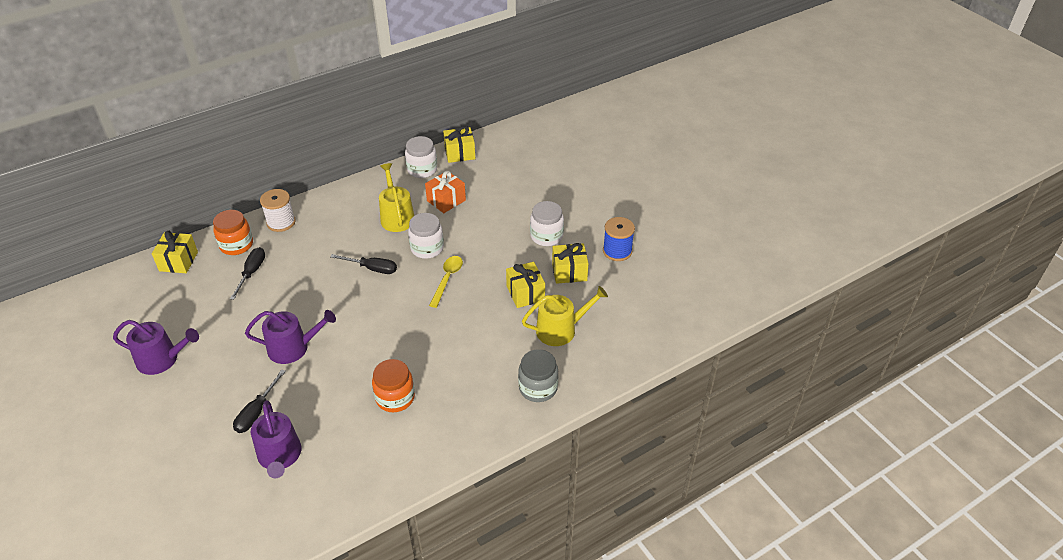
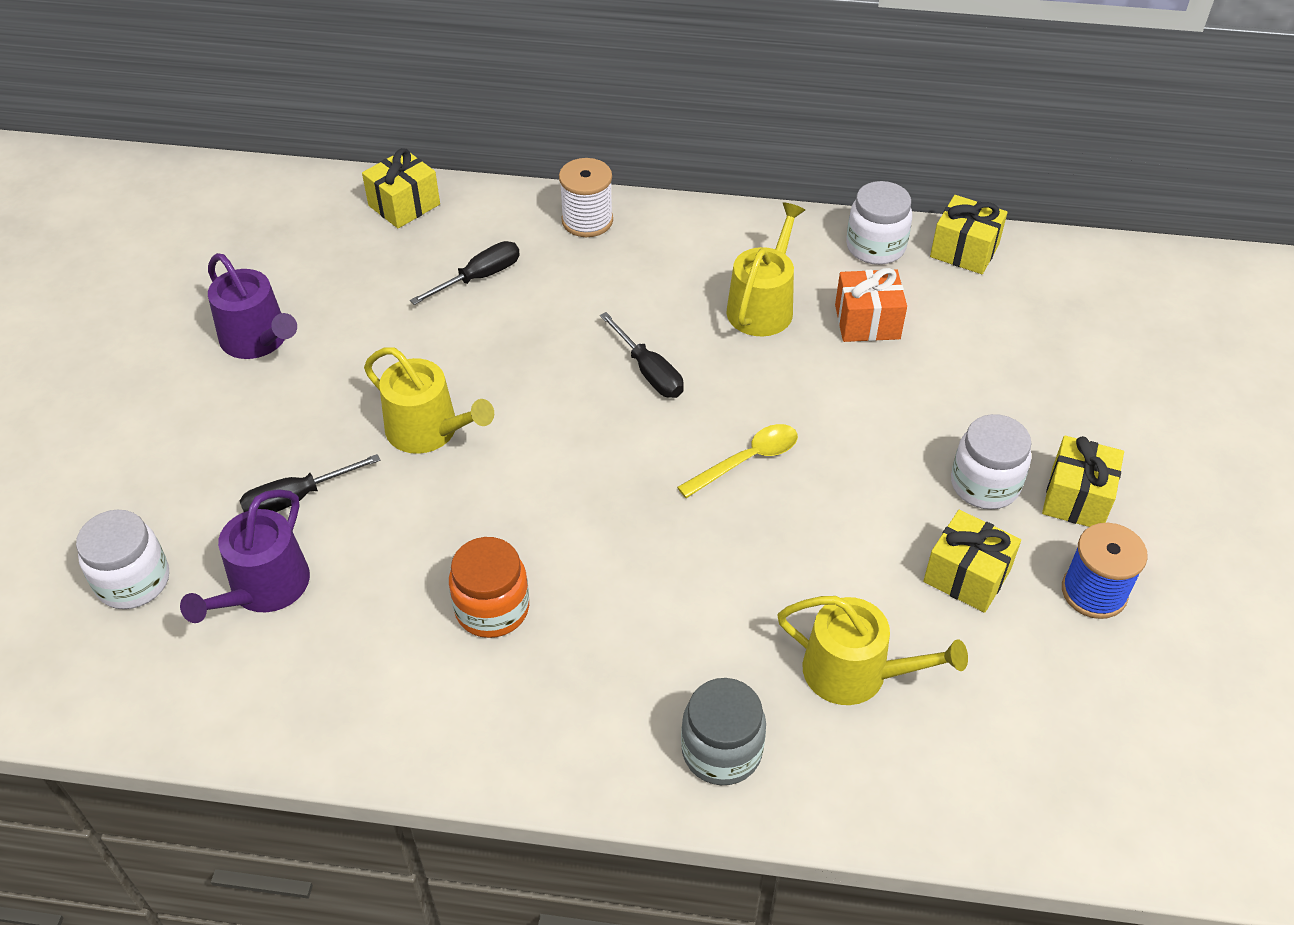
camera: 40 degrees right, 5 degrees up
orange jar [213,210,253,255] -> none
purple watering can [245,310,336,364] -> yellow watering can [364,347,494,454]
white jar [408,213,444,259] -> white jar moved to [76,510,169,609]
yellow gift [506,262,545,308] -> yellow gift moved to [1042,436,1124,527]

